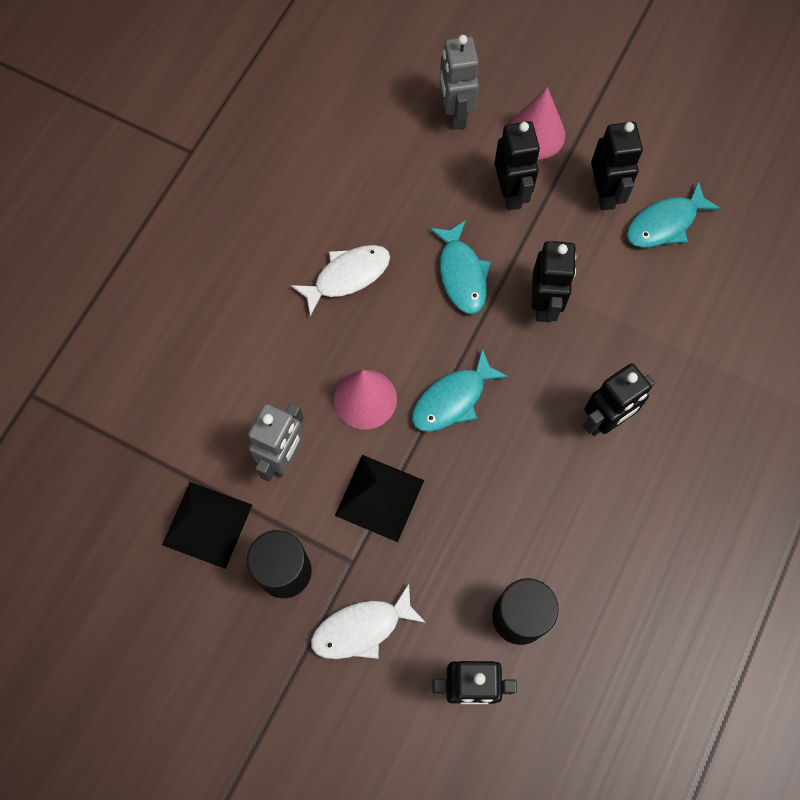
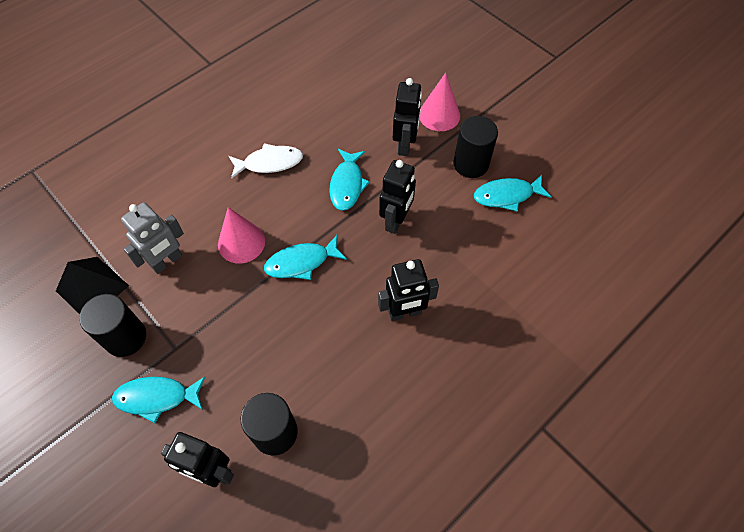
camera: 20 degrees right, 10 degrees down
white fish [311,584,426,659] -> turquoise fish [112,377,205,423]
black pyramid [335,455,424,542] -> none
grey robot [440,35,479,130] -> none
black robot [591,122,643,211] -> black cylinder [453,116,498,178]

